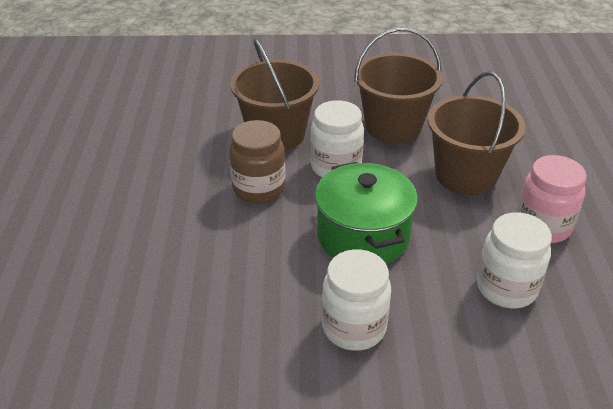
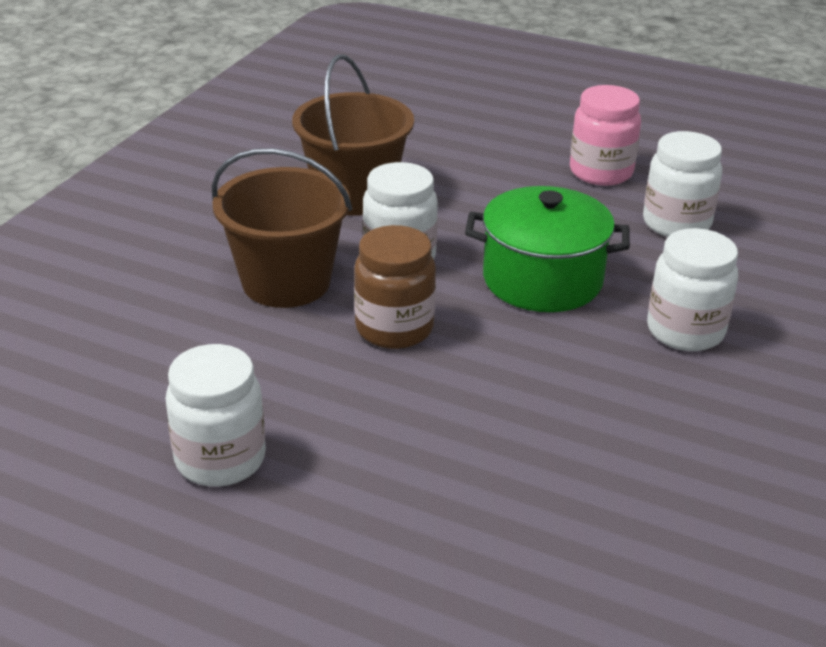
camera: 65 degrees left, 5 degrees down
brown bucket [428,71,526,195] -> none
none -> white jar [166,344,266,487]

